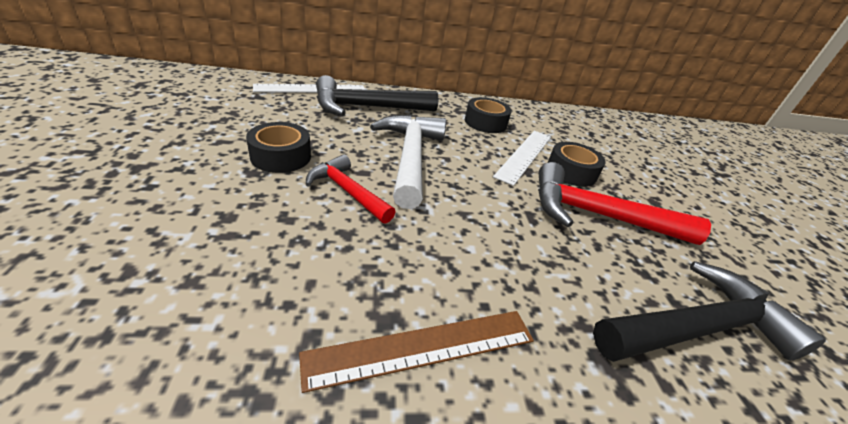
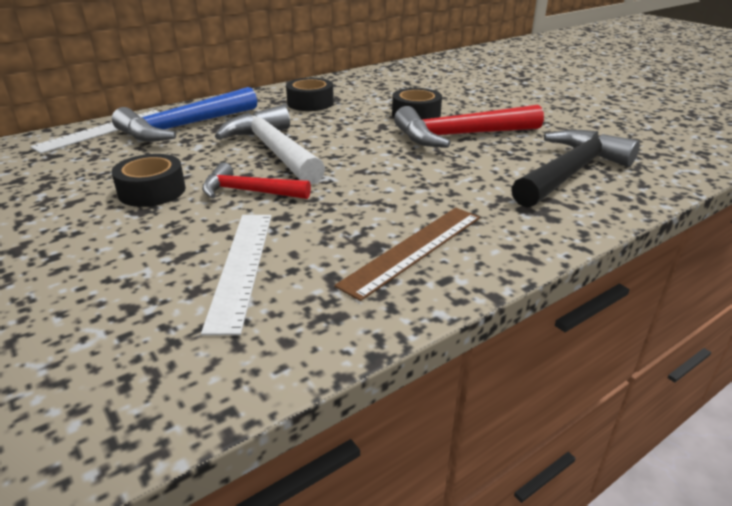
camera: 25 degrees left, 5 degrees down
black hammer [316,75,439,116] -> blue hammer [112,87,257,142]
white ruler [493,131,551,186] -> white ruler moved to [201,215,272,336]

